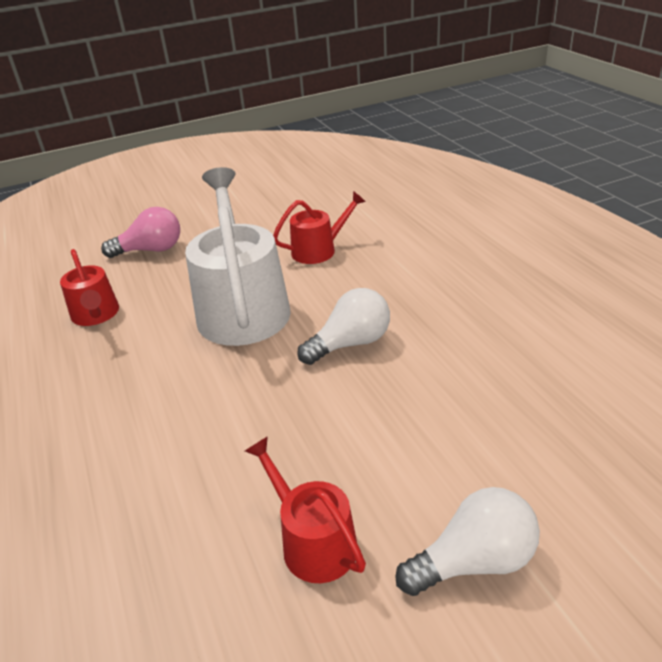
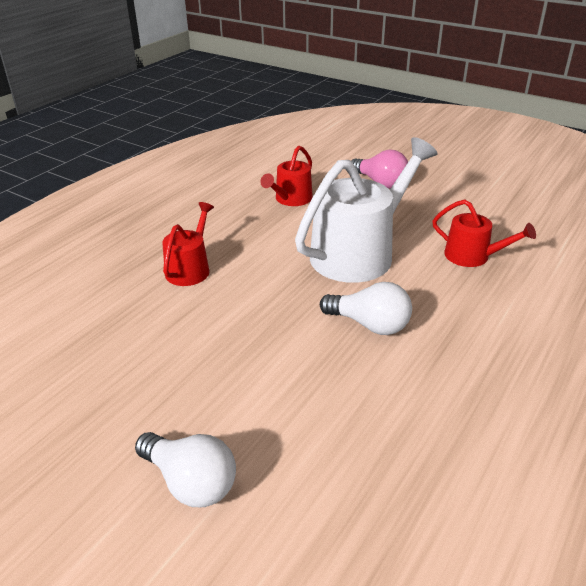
camera: 55 degrees right, 0 degrees up
red watering can [245,436,366,583] -> red watering can moved to [162,202,214,286]

